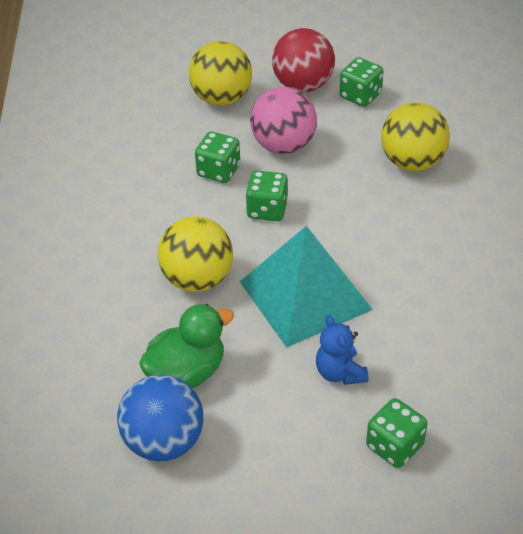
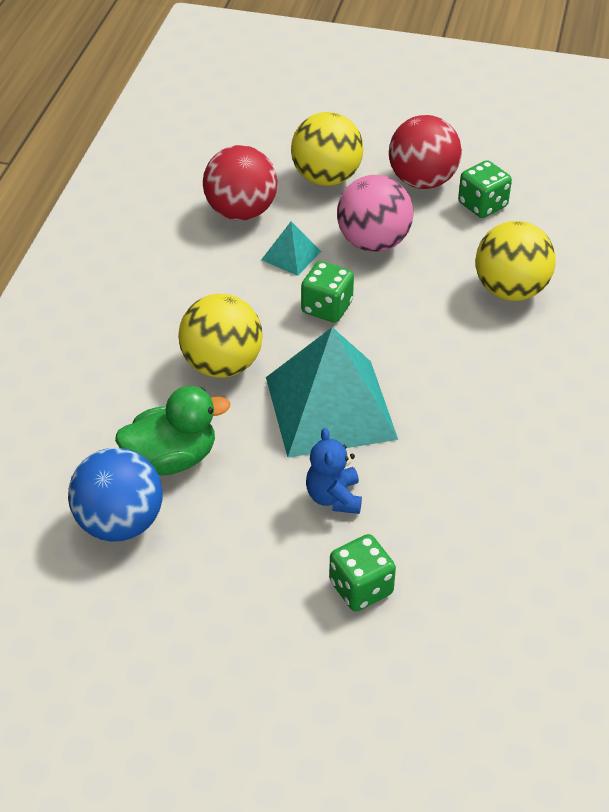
camera: 15 degrees right, 0 degrees up
green dice [195,131,240,183] -> turquoise pyramid [261,221,322,276]
none -> red ball [203,145,277,221]

